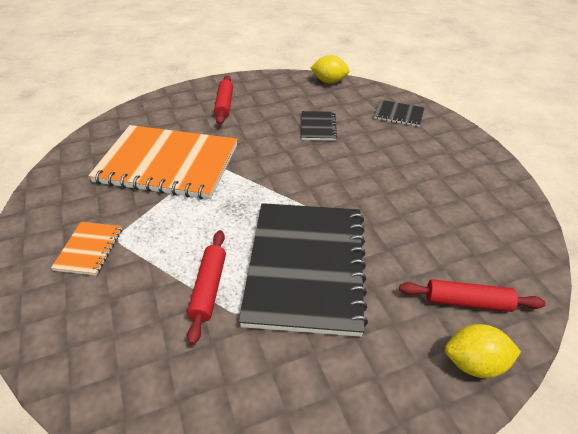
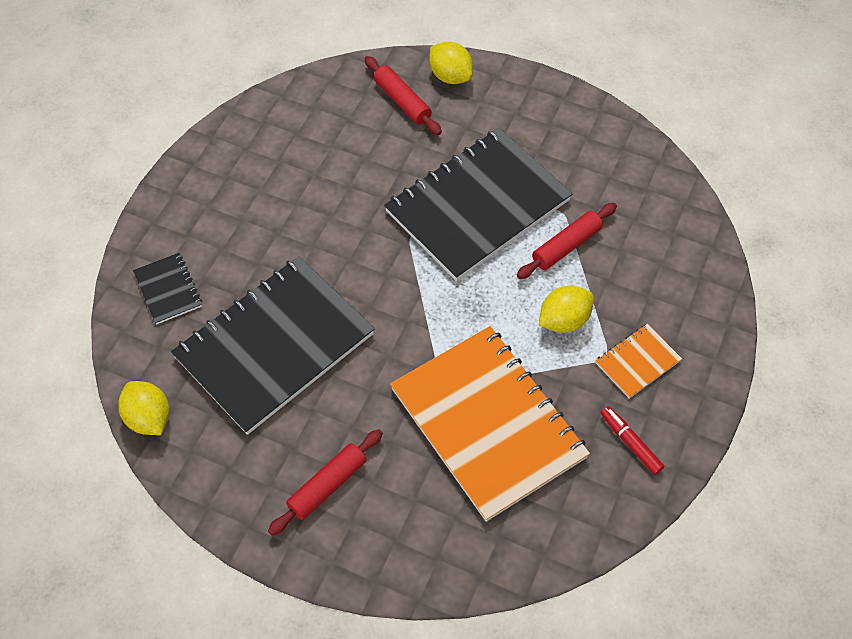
camera: 135 degrees left, 15 degrees up
black notebook [301,111,337,140] -> black notebook [171,256,375,435], size x2.35
none -> yellow lemon [539,286,594,333]
none -> red marker [600,406,664,475]

